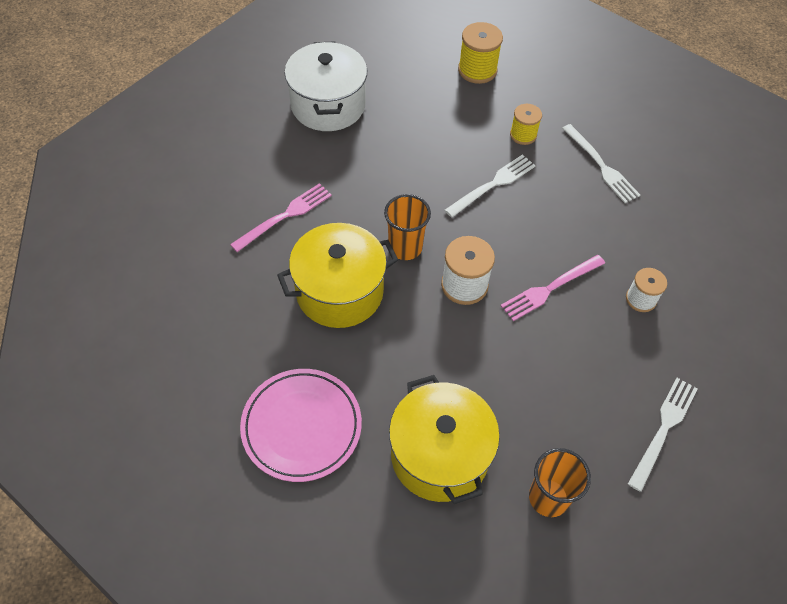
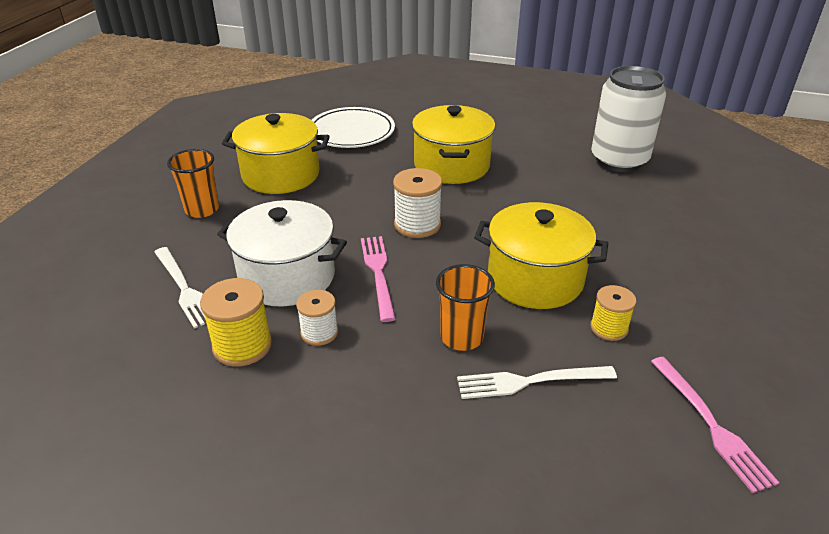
camera: 115 degrees right, 20 degrees down
pink fork [230,183,332,252] -> pink fork moved to [651,357,779,493]
pink plate [240,369,362,482] -> white plate [312,107,395,148]
white pot [285,41,367,131] -> white pot moved to [217,200,347,306]
orange cup [384,194,431,260] -> orange cup moved to [436,264,495,351]
white fork [445,155,536,217] -> yellow pot [474,202,608,309]
yellow spool [458,22,503,84] -> yellow spool moved to [200,278,272,367]
none -> white can [591,66,666,172]

